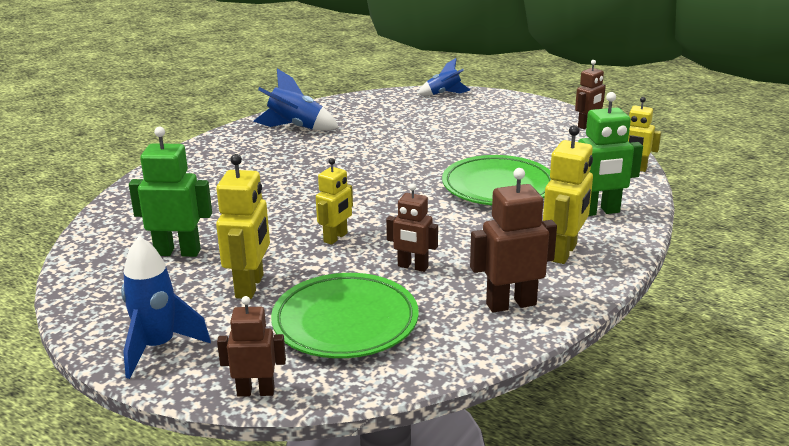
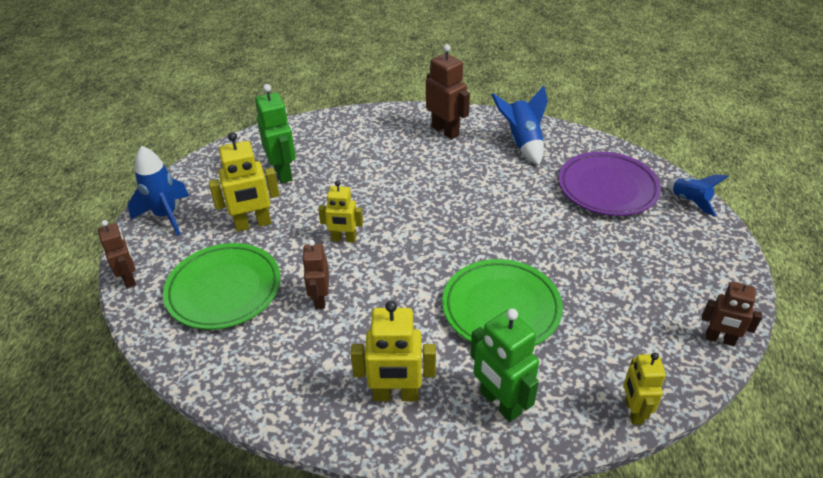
camera: 65 degrees right, 15 degrees up
brown robot [470,168,557,313] -> brown robot moved to [426,44,470,139]
none -> purple plate [558,152,661,216]

